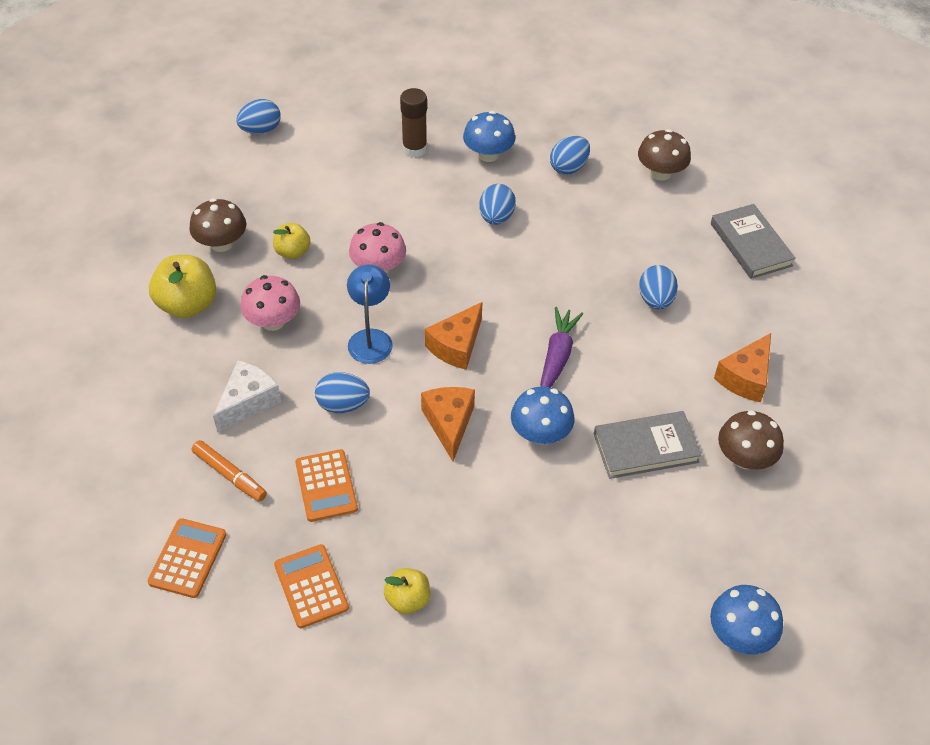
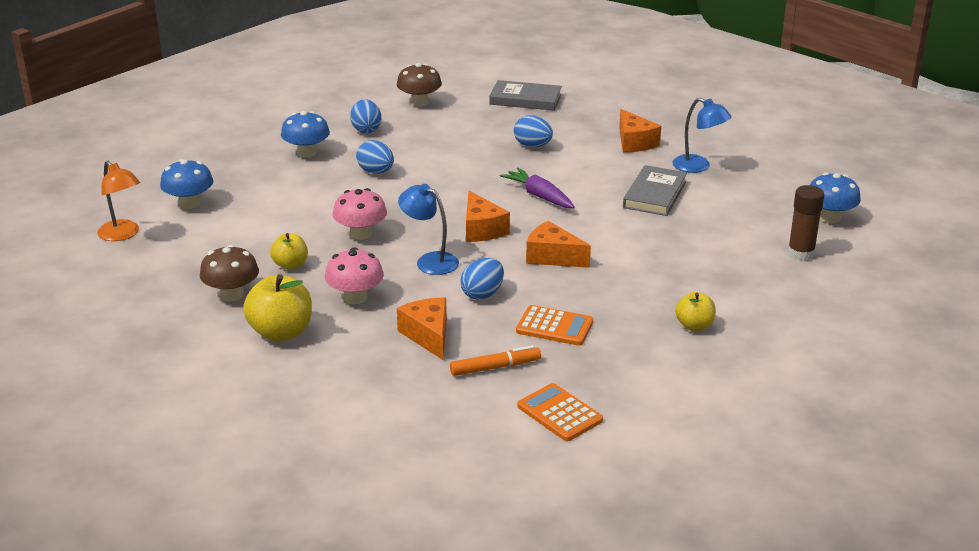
camera: 55 degrees left, 20 degrees down
white cheese [213,360,281,433] -> orange cheese [397,297,447,360]
blue egg [236,99,281,134] -> orange lamp [97,161,140,241]
orange calculator [274,544,349,628] -> none
brown glue stick [400,88,427,157] -> brown glue stick moved to [788,185,824,261]
blue mushroom [511,386,574,444] -> blue mushroom moved to [160,159,213,209]
brown mushroom [718,410,784,470] -> blue lamp [672,98,731,173]

